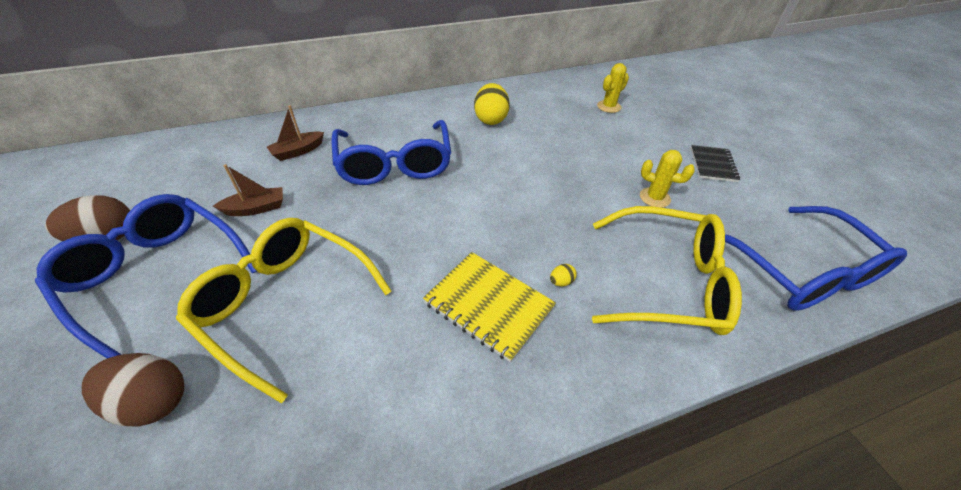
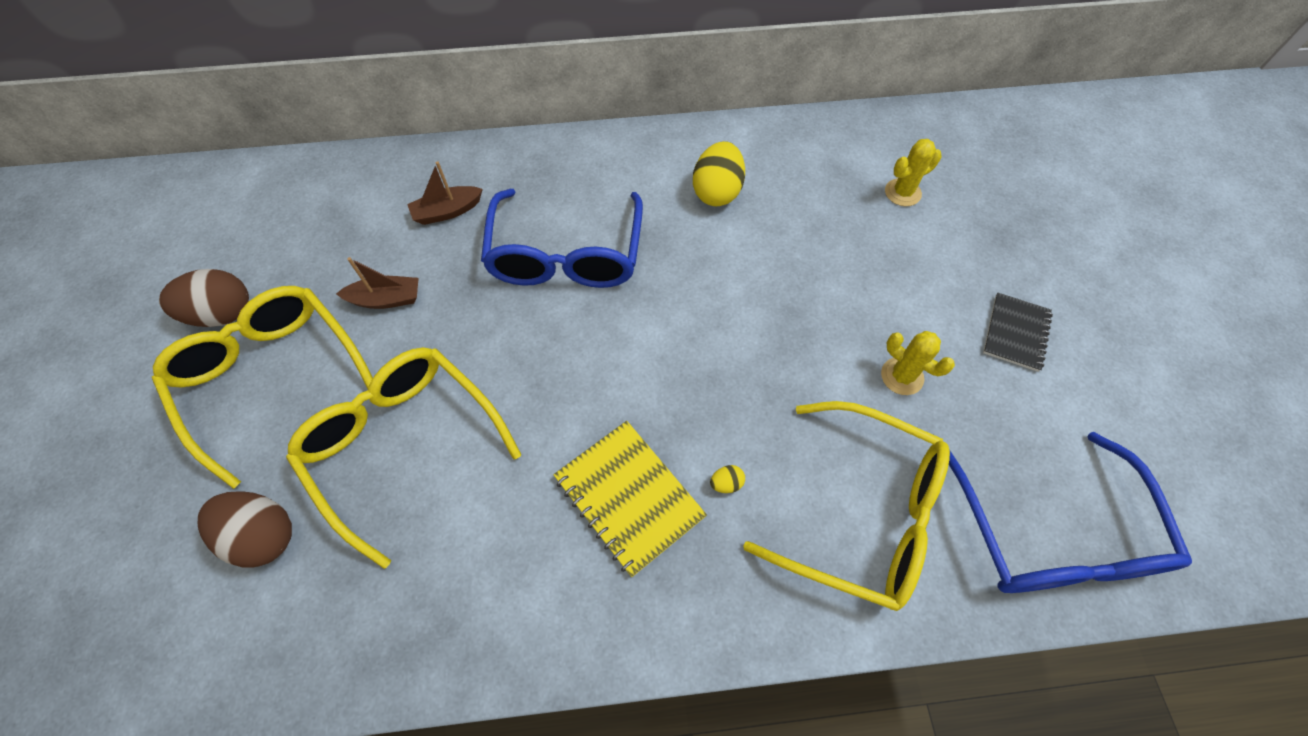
camera: 15 degrees right, 15 degrees up
blue glasses [35,194,257,358] -> yellow glasses [152,286,373,489]

